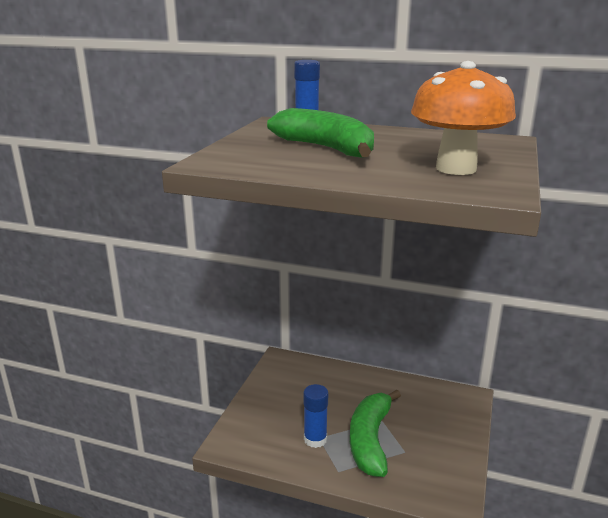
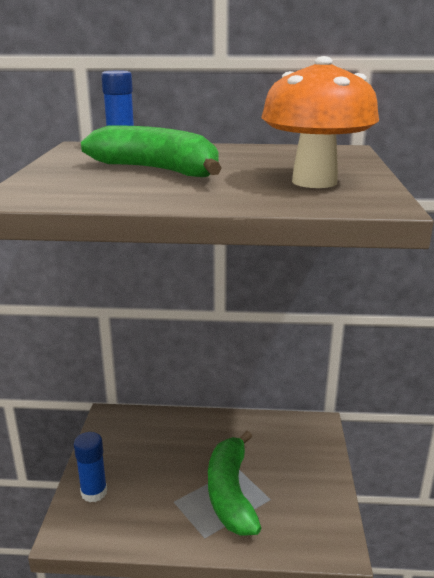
camera: 15 degrees left, 0 degrees up
blue glue stick [303,384,328,448] -> blue glue stick moved to [74,432,107,502]

